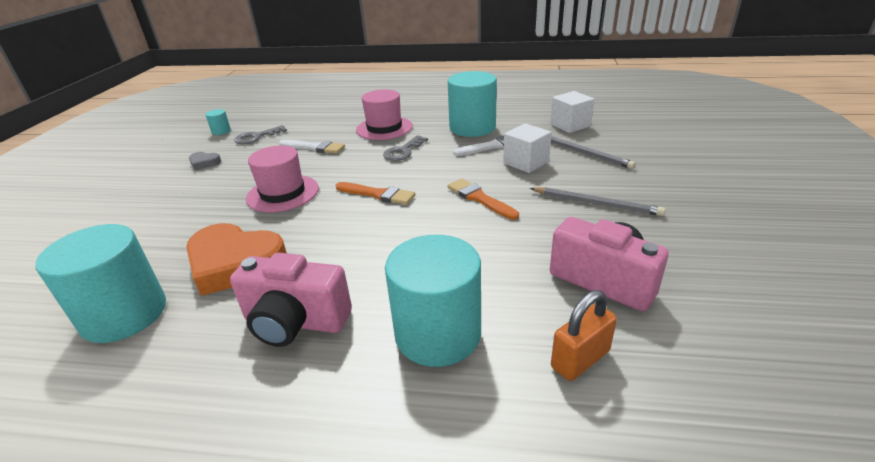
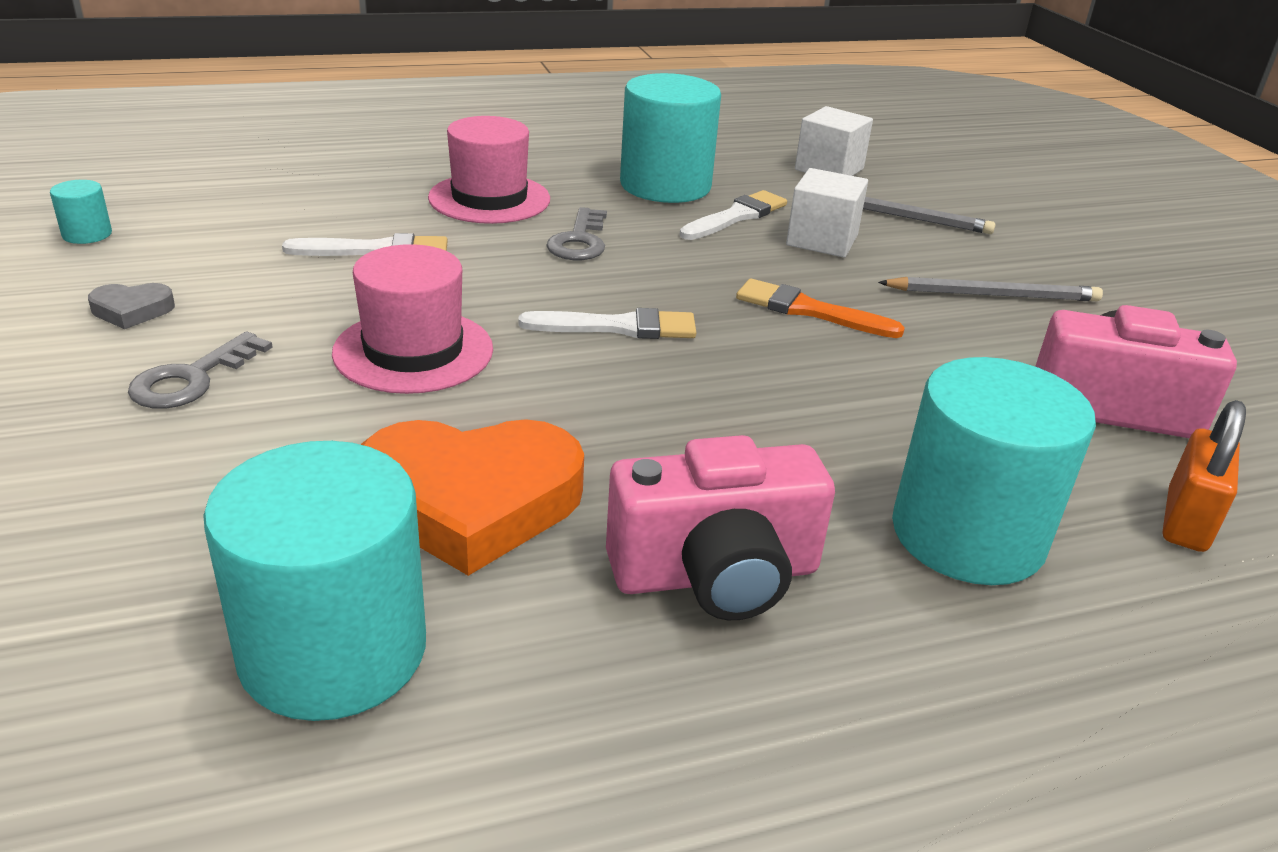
camera: 30 degrees left, 0 degrees up
grey key [234,125,287,144] -> grey key moved to [128,332,273,408]
orange brush [336,182,415,205] -> white brush [518,308,697,339]

